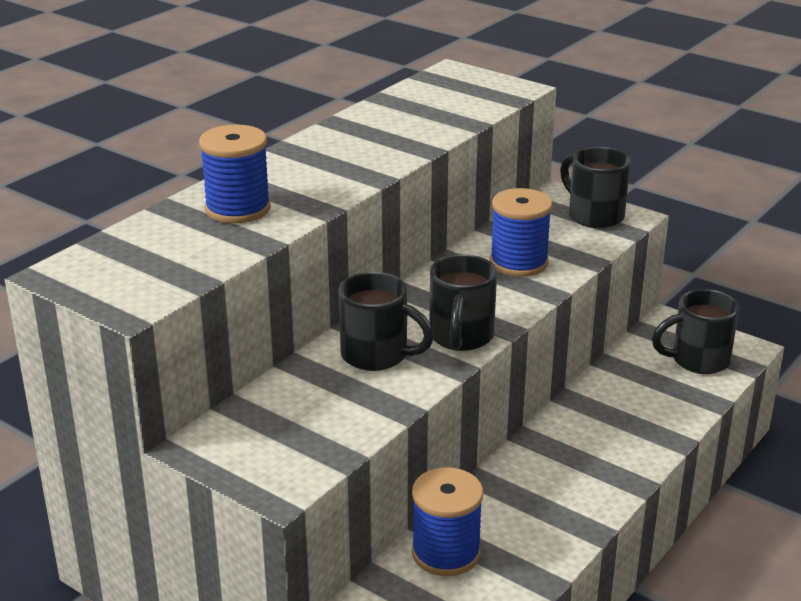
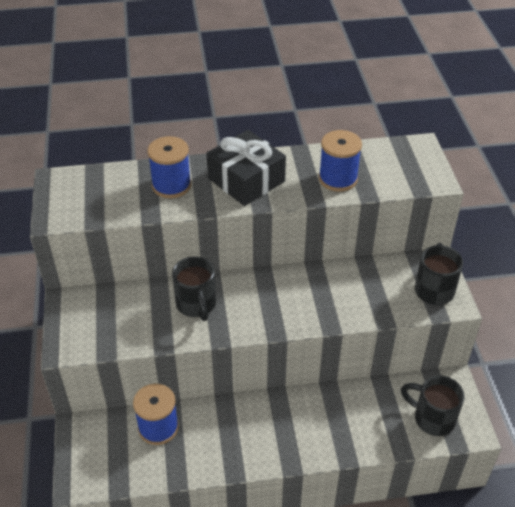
camera: 45 degrees right, 15 degrees up
black mug [429,254,497,351] -> none
blue spool [490,188,552,277] -> blue spool moved to [319,130,362,191]
none -> black gift [206,130,286,206]

